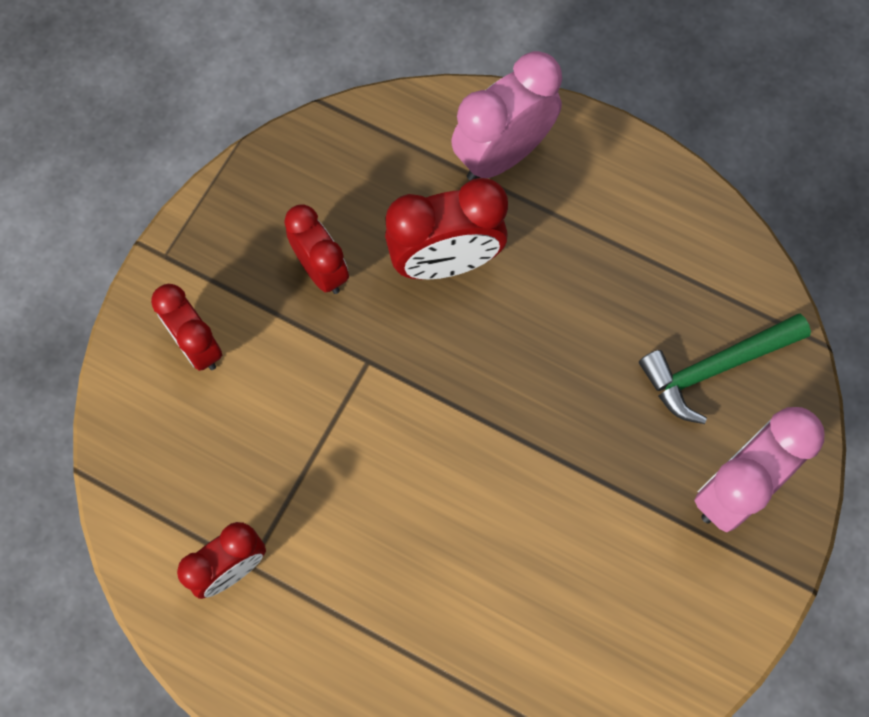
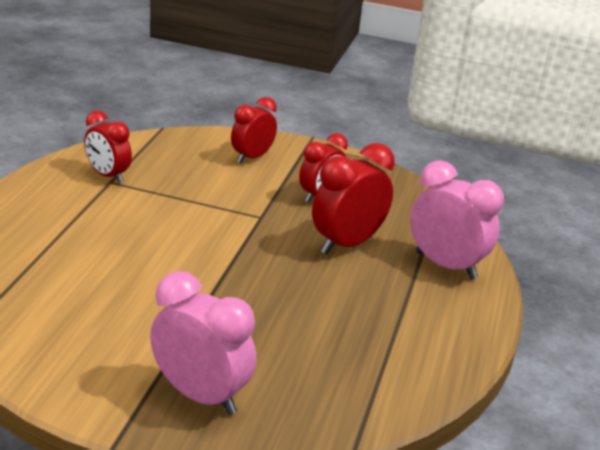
camera: 75 degrees right, 40 degrees down
red clock [385,178,508,280] -> red clock turned 75 degrees clockwise [312,143,395,255]
green hammer [639,314,811,424] -> none

